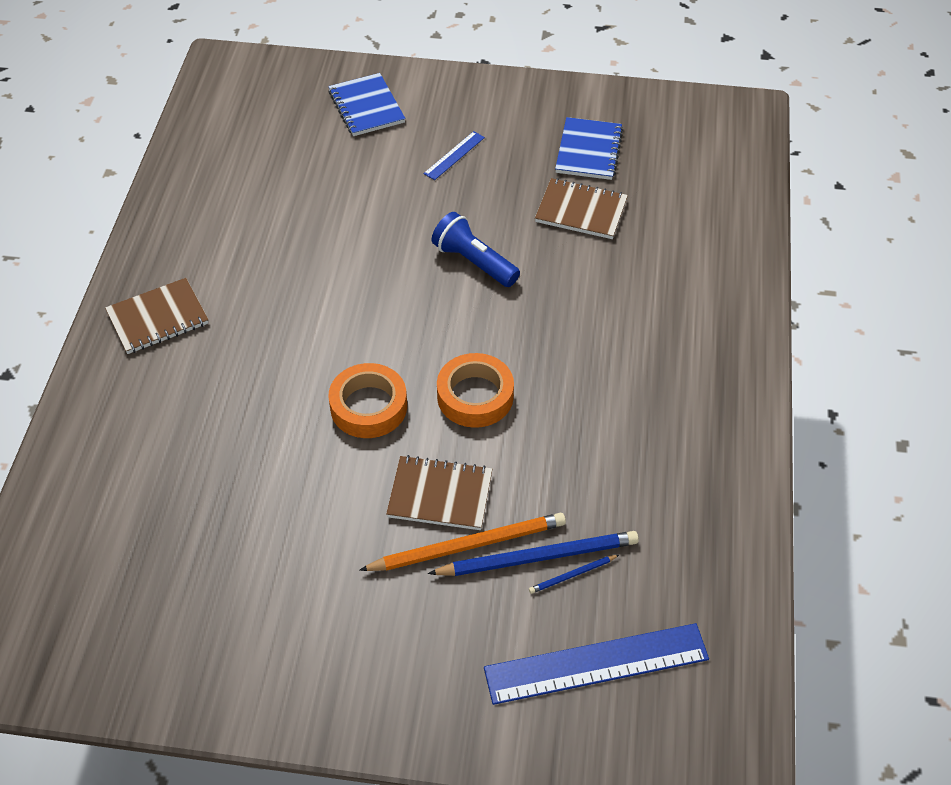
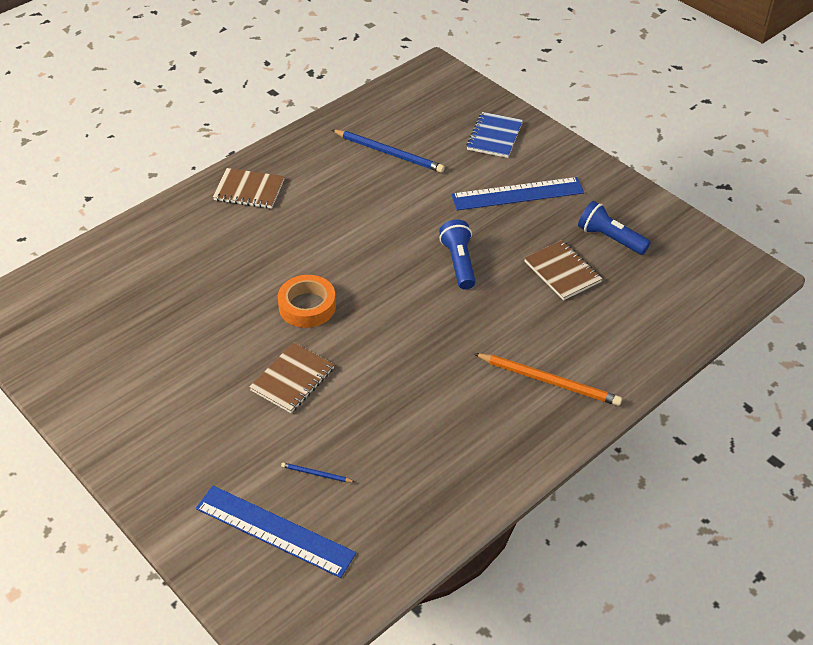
camera: 40 degrees right, 5 degrees down
orange pencil [359,513,566,571] -> orange pencil moved to [474,353,622,406]
brown notebook [386,455,492,530] -> brown notebook turned 75 degrees clockwise [249,342,334,413]
blue ruler [423,131,485,180] -> blue ruler [451,177,584,211], size x2.09
blue pencil [428,531,639,576] -> blue pencil moved to [332,130,445,173]
orange tape [437,353,514,428] -> none
blue notebook [555,117,623,180] -> blue flashlight [578,201,651,255]

